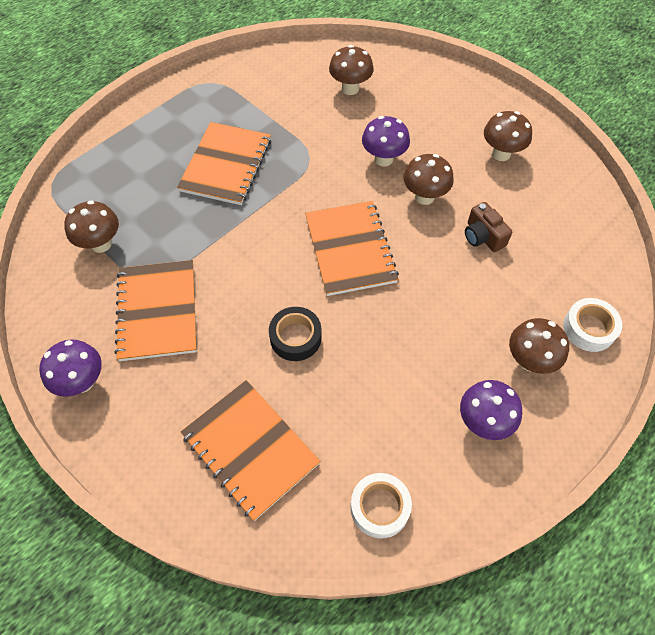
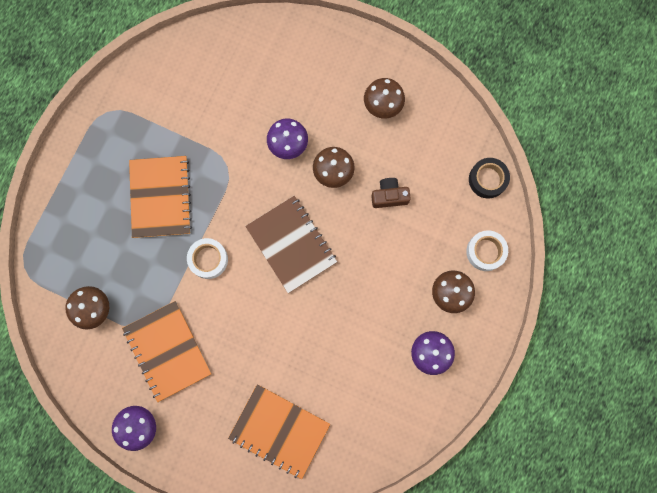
camera: 20 degrees left, 20 degrees up
black tape [269,307,322,361] -> black tape moved to [469,158,510,199]
orange notebook [305,201,399,296] -> brown notebook [245,196,337,293]
brown mushroom [329,45,374,95] -> none
white tape [350,473,412,539] -> white tape moved to [187,238,228,279]
brown camera [465,202,512,252] -> brown camera turned 135 degrees clockwise [371,178,411,208]

